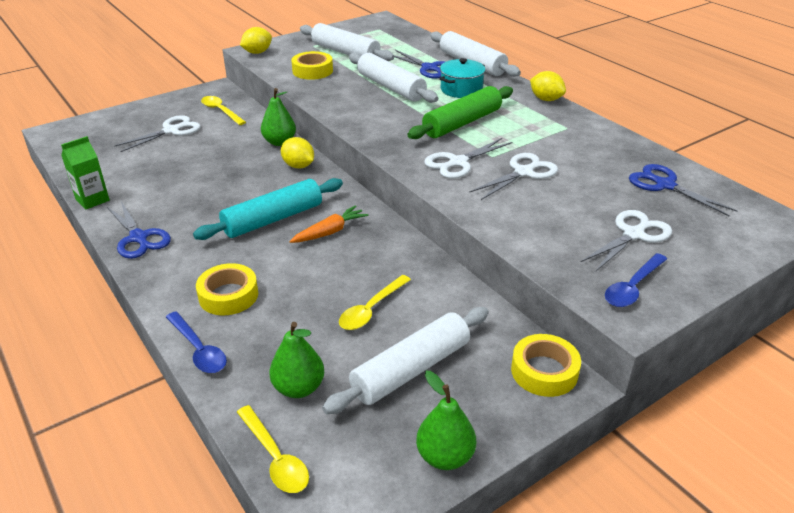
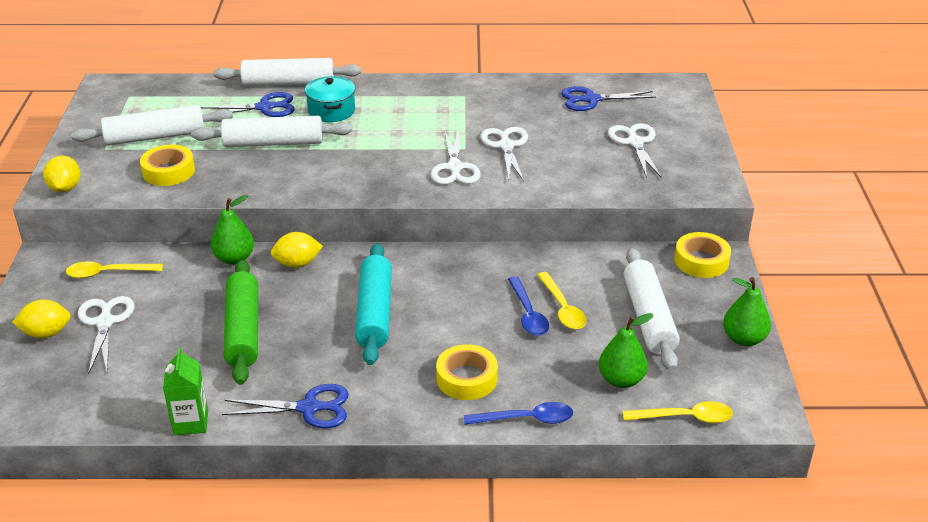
camera: 55 degrees left, 0 degrees up
orange carrot [289,205,368,243] -> none
green rolling pin [407,86,513,139] -> green rolling pin moved to [224,259,258,385]
yellow lemon [530,71,566,101] -> yellow lemon moved to [12,300,71,338]
blue spoon [605,253,667,307] -> blue spoon moved to [508,276,549,336]

